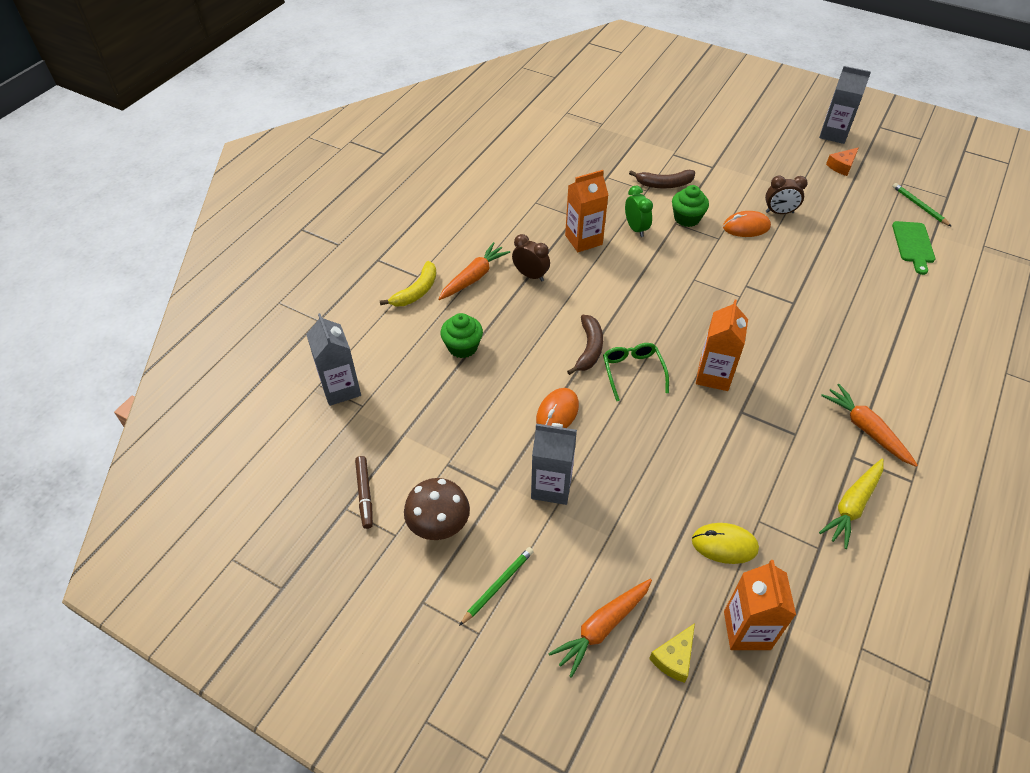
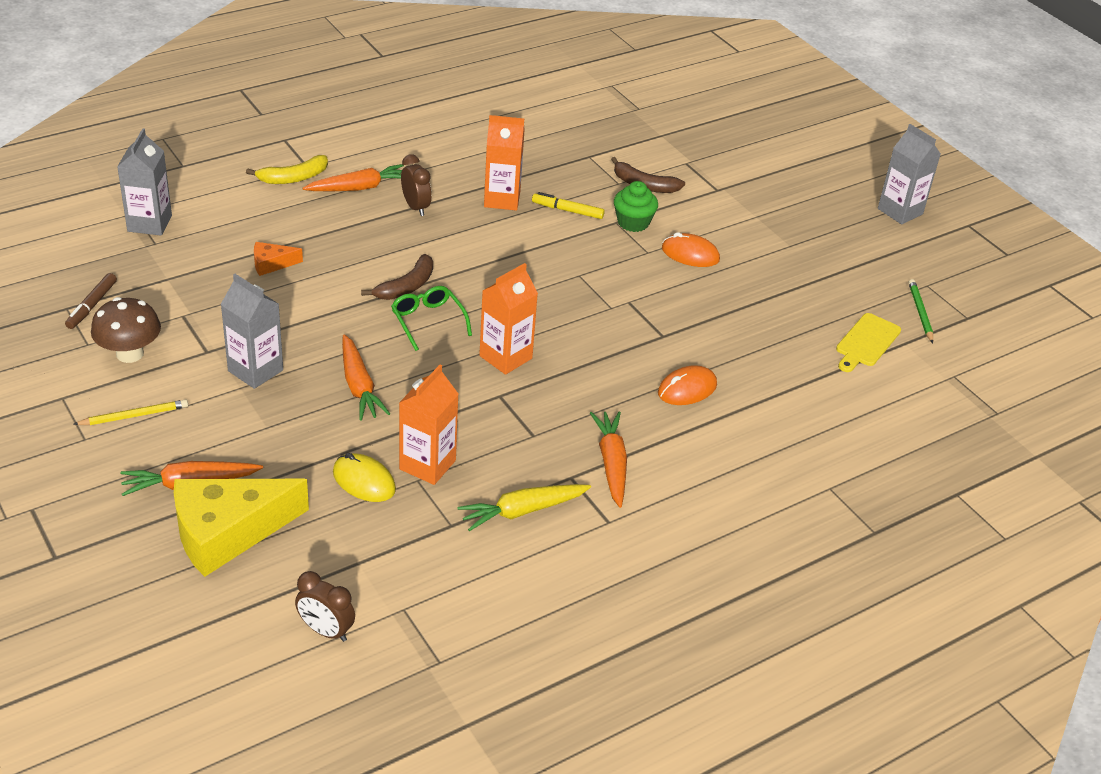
camera: 25 degrees right, 10 degrees down
green cupcake [440,313,483,358] -> none
green pencil [459,547,534,626] -> yellow pencil [73,399,188,425]
orange mouse [536,388,579,428] -> orange mouse moved to [658,365,717,405]
green glasses [603,343,669,401] -> green glasses turned 45 degrees counterclockwise [391,286,472,351]
green clock [625,186,653,237] -> yellow marker [532,192,605,219]
yellow cheese [649,623,695,683] -> yellow cheese [174,479,309,577], size x2.23
orange carton [724,560,796,650] -> orange carton moved to [399,365,459,485]
brown clock [765,176,808,214] -> brown clock moved to [295,571,355,642]
orange cheese [826,147,859,176] -> orange cheese moved to [254,242,303,276]
green cutting board [892,221,935,275] -> yellow cutting board [836,313,901,372]
none -> orange carrot [342,334,390,421]

